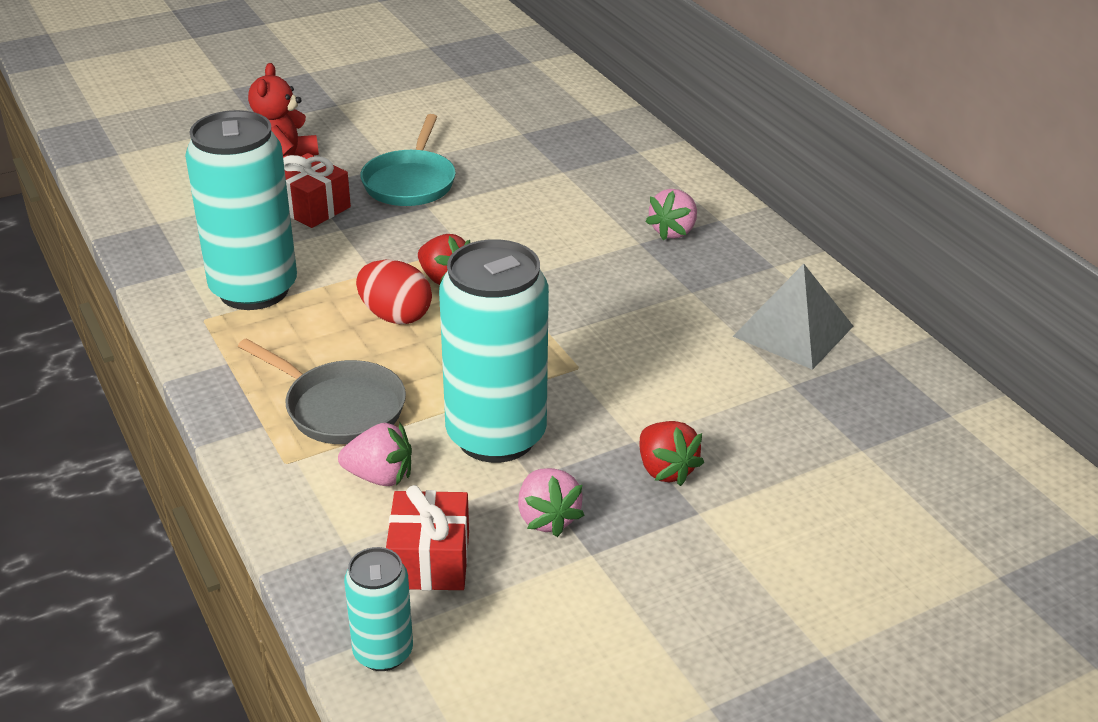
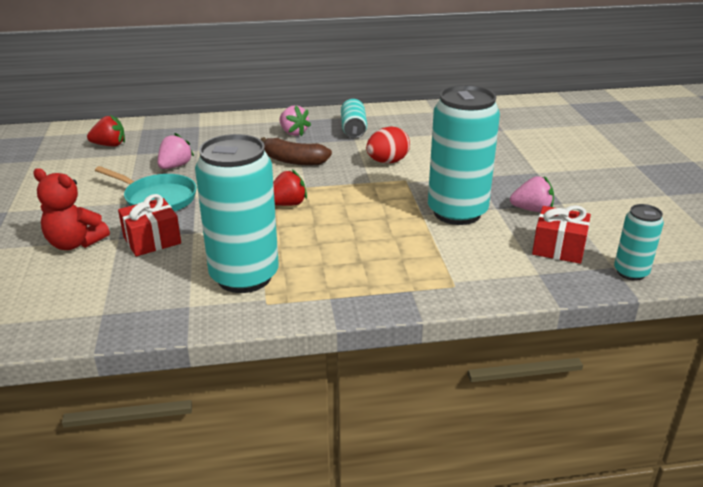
camera: 70 degrees left, 5 degrees down
grey pan [238,338,406,444] -> none
pink strawberry [338,423,412,486] -> pink strawberry moved to [157,133,194,169]
red egg [356,260,432,324] -> red egg moved to [366,126,410,163]
red strawberry [639,421,704,486] -> red strawberry moved to [87,115,125,147]
grey pyramid [732,264,853,370] -> none
none -> brown banana [261,137,332,165]
none -> turquoise can [341,99,367,138]

